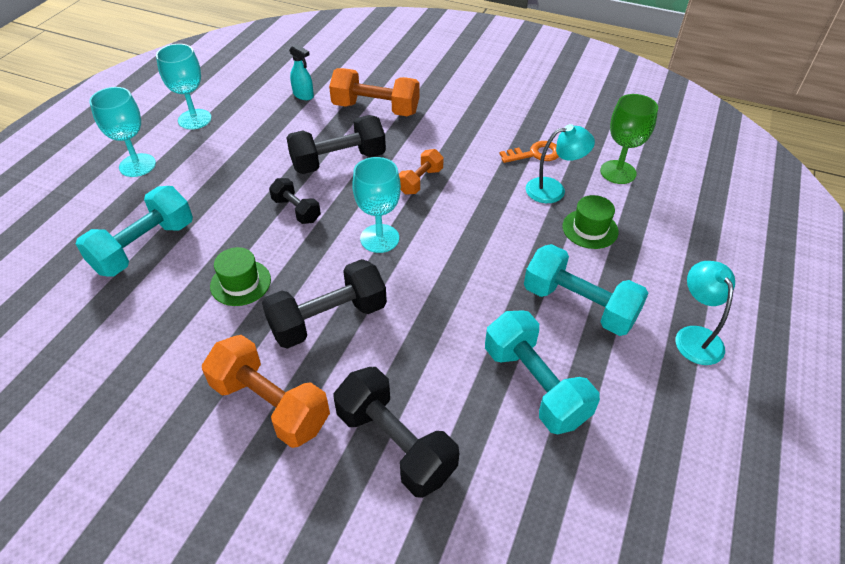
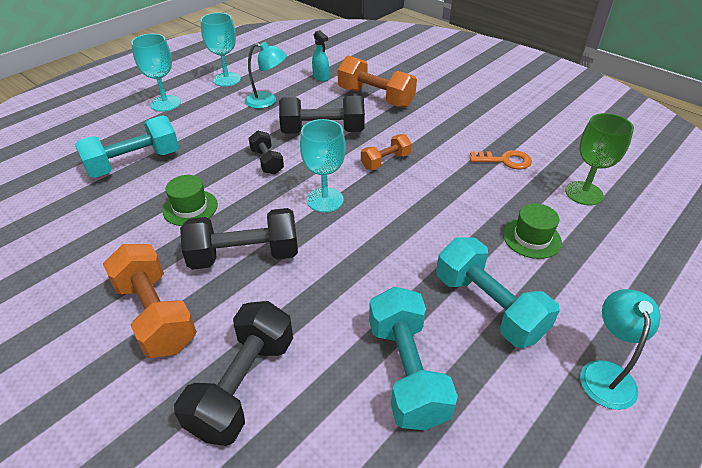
camera: 20 degrees right, 5 degrees down
black dumbbell [333,367,459,498] -> black dumbbell turned 45 degrees clockwise [174,301,293,446]
turquoise lamp [525,124,595,203] -> turquoise lamp moved to [245,42,287,109]

